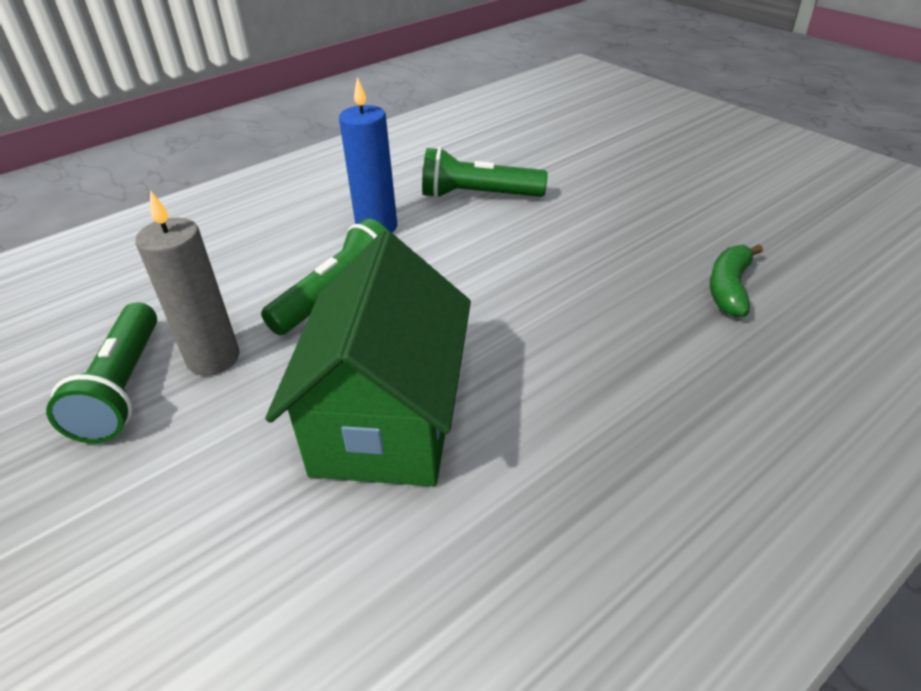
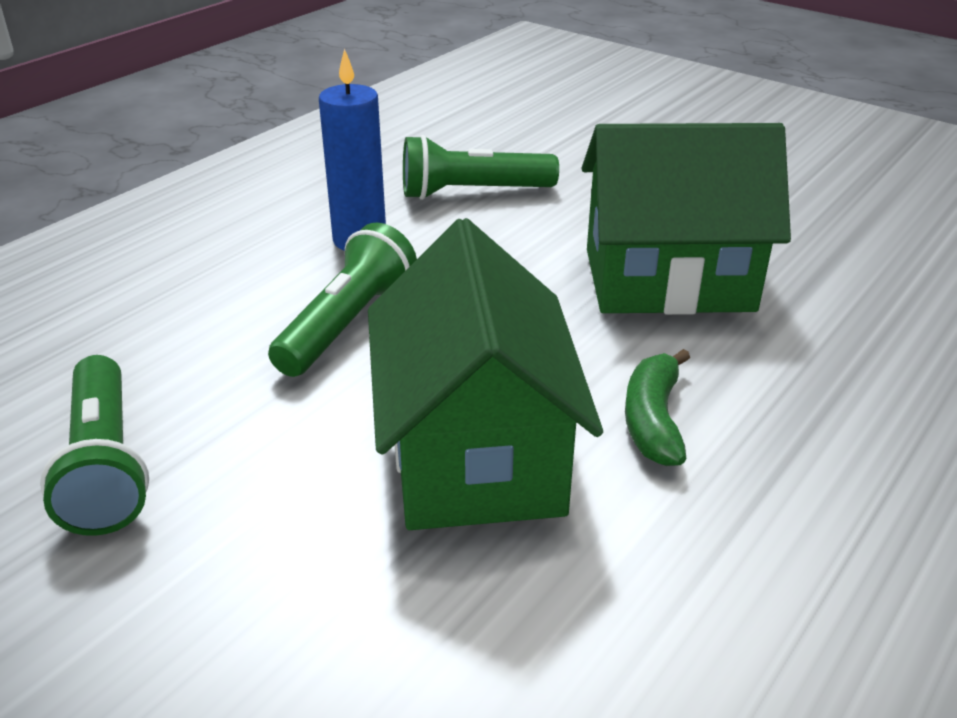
camera: 15 degrees left, 5 degrees down
grey candle [135,190,239,376] -> none
green banana [710,244,763,317] -> green banana moved to [625,349,690,466]
none -> green house [582,123,791,315]

